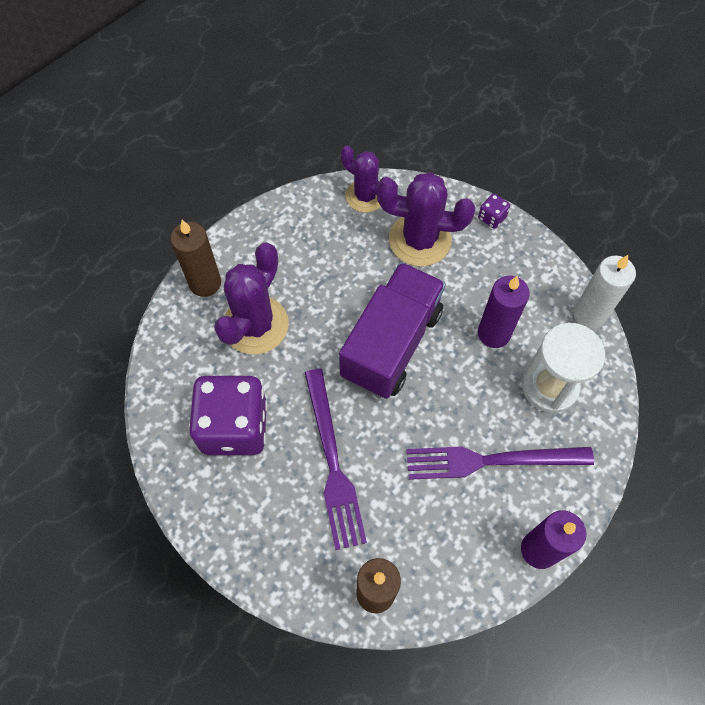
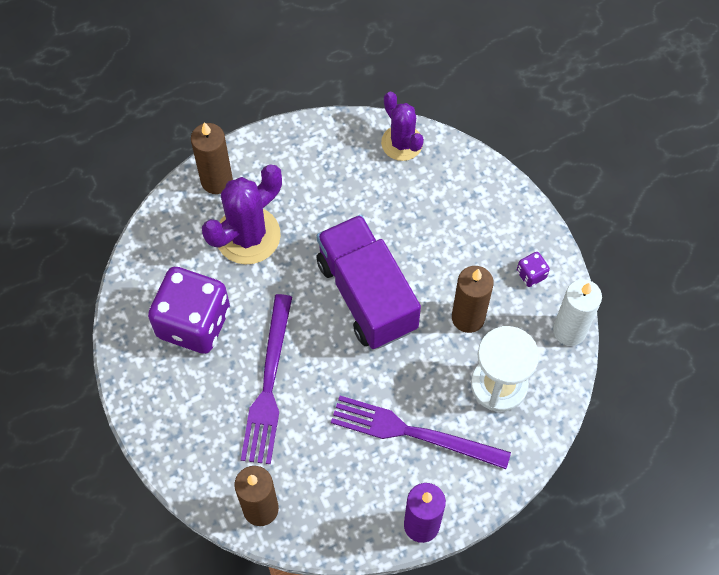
camera: 20 degrees right, 0 degrees up
purple truck [339,262,446,399] -> purple truck turned 75 degrees counterclockwise [317,215,421,349]
purple cactus [377,172,475,266] -> none
purple dice [478,194,510,229] -> purple dice moved to [517,252,550,287]
purple candle [478,276,530,348] -> brown candle [452,266,494,333]

